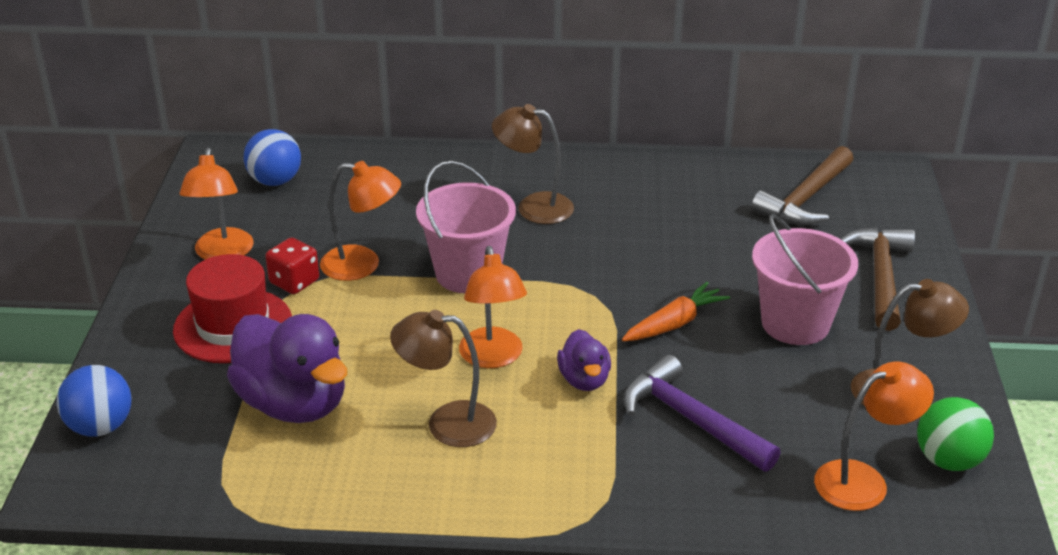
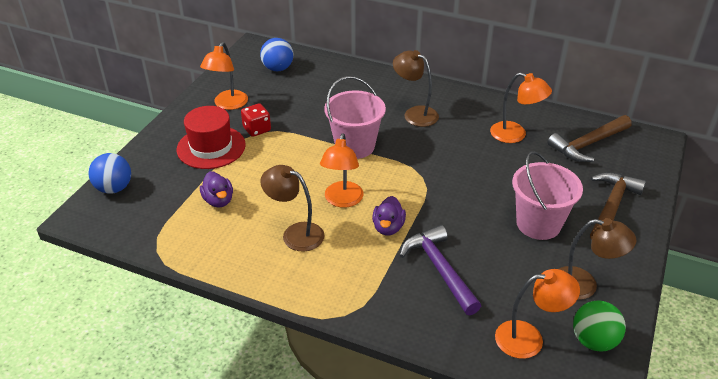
camera: 20 degrees right, 5 degrees up
purple duck [227,314,347,423] -> purple duck [200,171,233,208], size x0.52
orange lamp [320,161,401,281] -> orange lamp moved to [490,72,552,143]
orange carrot [622,282,730,341] -> none

